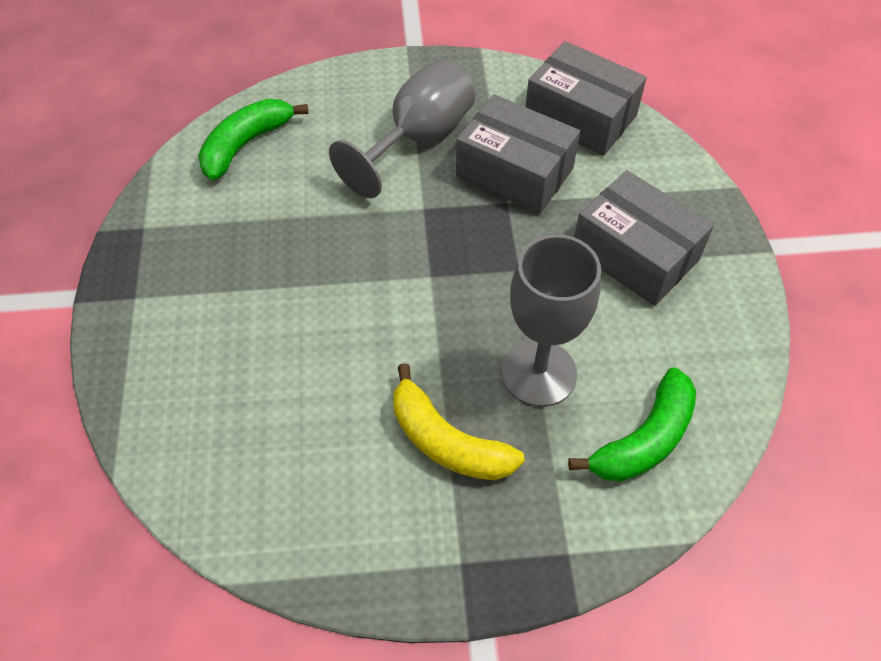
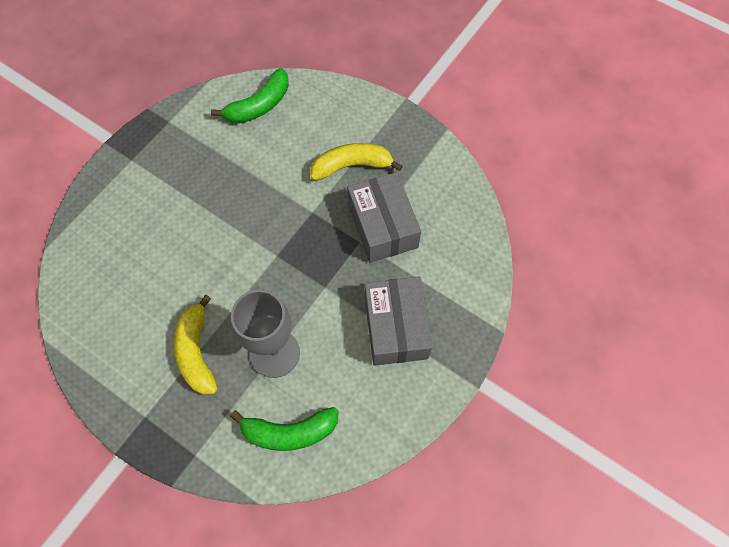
camera: 40 degrees right, 10 degrees up
green banana [198,99,309,180] -> green banana turned 150 degrees clockwise [211,68,289,123]
grey goblet [329,59,475,198] -> yellow banana [310,143,403,181]
grey box [526,41,647,156] -> none

